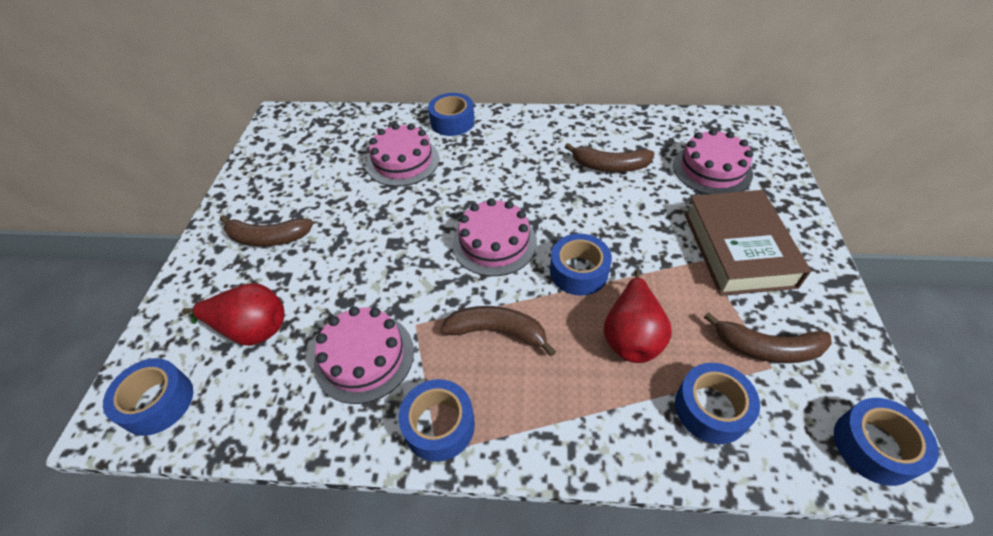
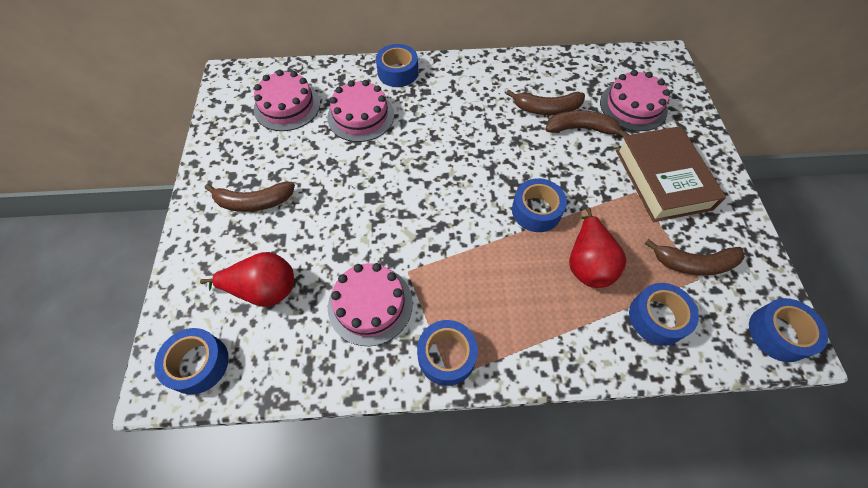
camera: 10 degrees left, 10 degrees up
brown banana [440,306,556,357] -> brown banana moved to [545,110,629,137]
pink cake [452,198,537,276] -> pink cake moved to [254,70,320,131]

